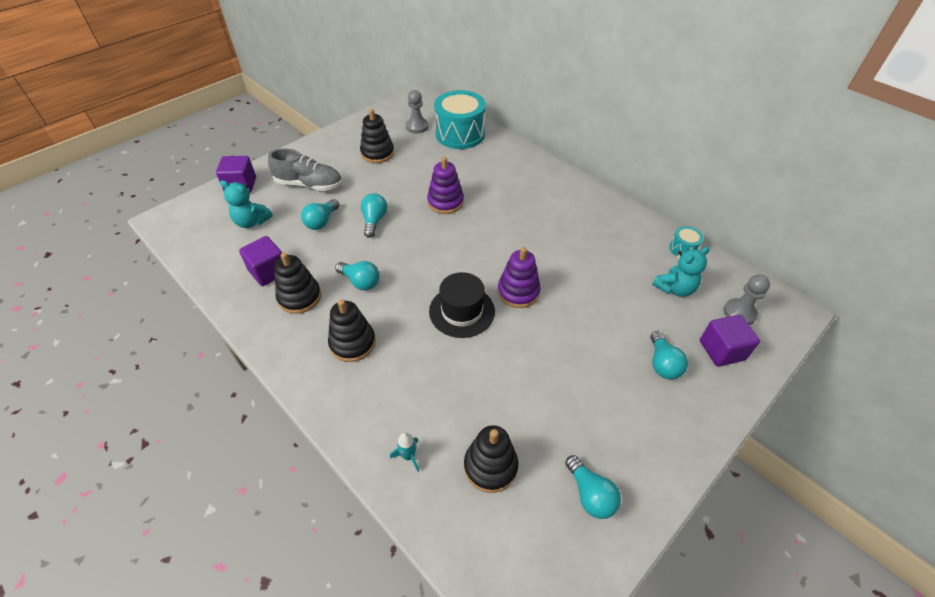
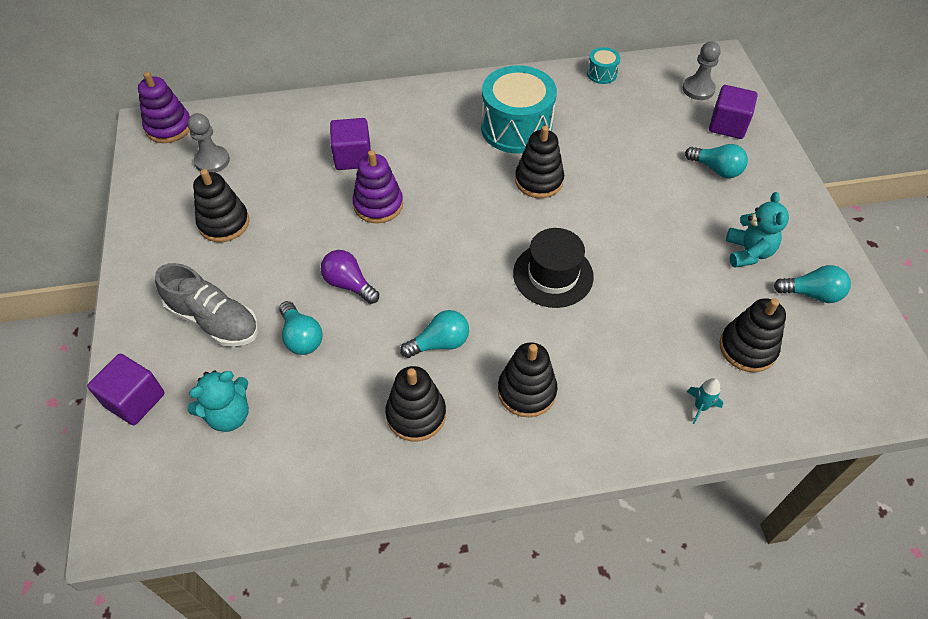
camera: 55 degrees left, 5 degrees up
purple cube [239,236,282,286] -> purple cube moved to [330,118,371,170]
grey shoe [268,148,342,191] -> grey shoe turned 75 degrees clockwise [155,263,258,347]
turquoise light bulb [361,193,387,238] -> purple light bulb [321,250,379,304]
turquoise drum [434,90,486,149] -> turquoise drum moved to [481,65,557,154]
purple stacking toy [498,247,541,308] -> purple stacking toy moved to [138,72,190,143]
turquoise teddy bear [652,246,710,297] -> turquoise teddy bear moved to [726,192,789,268]
none -> black stacking toy [515,126,564,198]

